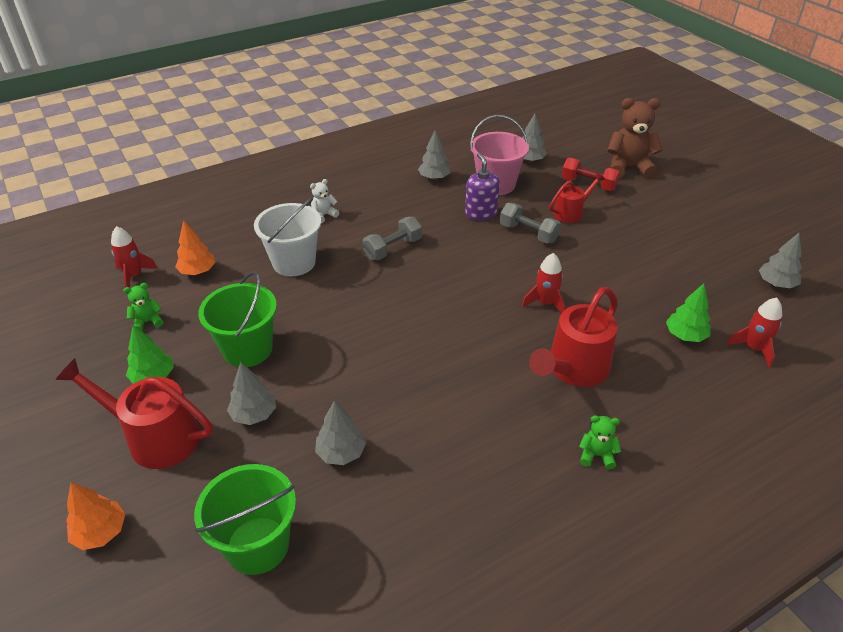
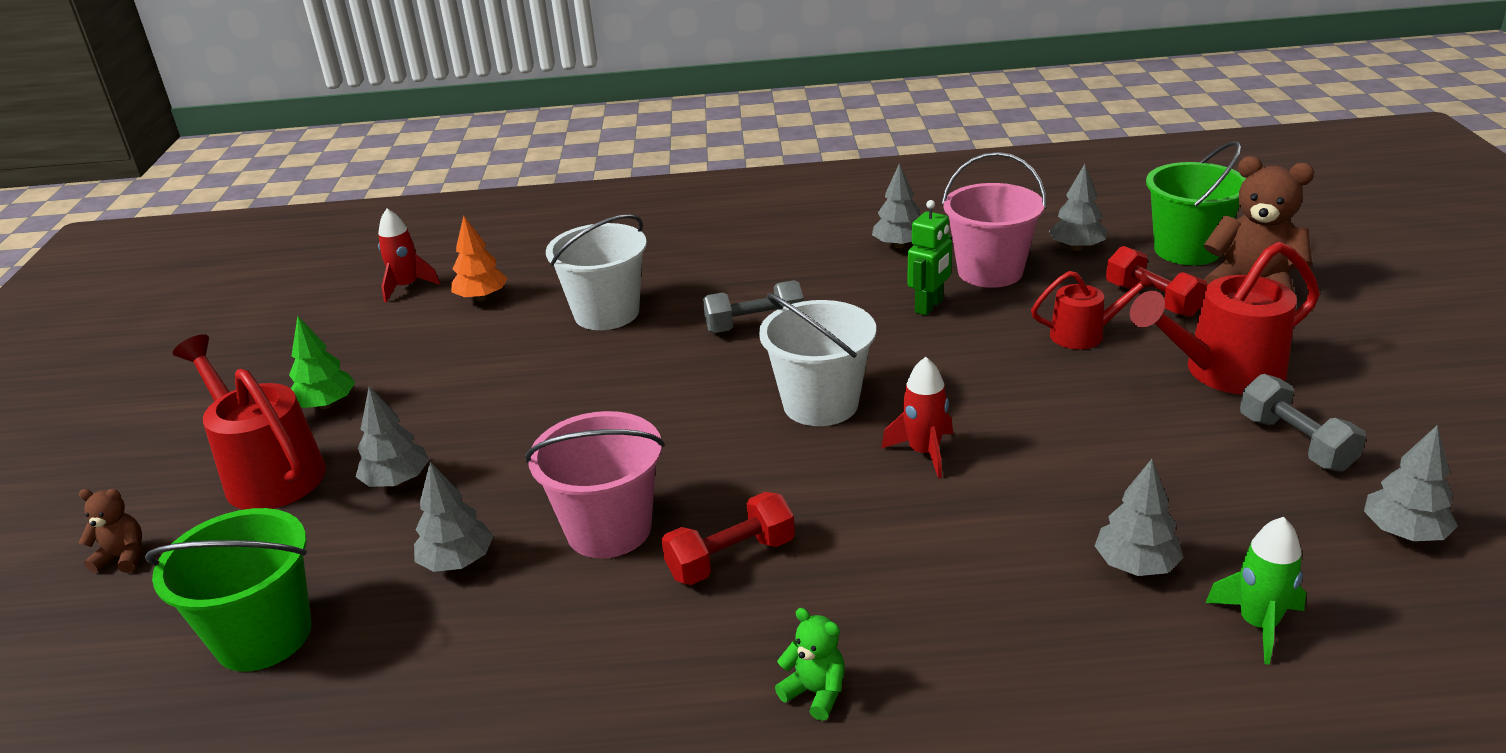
camera: 30 degrees right, 10 degrees down
orange tree [66,482,126,550] -> brown teddy bear [79,489,142,573]
green teddy bear [123,283,164,331] -> none
green bucket [198,271,277,367] -> green bucket moved to [1146,141,1246,265]
white teddy bear [310,179,339,223] -> none
purple soap dispenser [465,153,500,221] -> green robot [908,200,952,316]
grey dumbbell [500,203,561,243] -> grey dumbbell moved to [1240,374,1366,472]
red watering can [529,287,618,387] -> red watering can moved to [1130,242,1320,394]
green tree [666,284,711,342] -> grey tree [1095,459,1184,576]
red rocket [726,298,782,368] -> green rocket [1206,517,1306,665]
none -> pink bucket [525,411,665,558]
none -> red dumbbell [661,492,795,585]
none -> white bucket [759,293,876,426]

